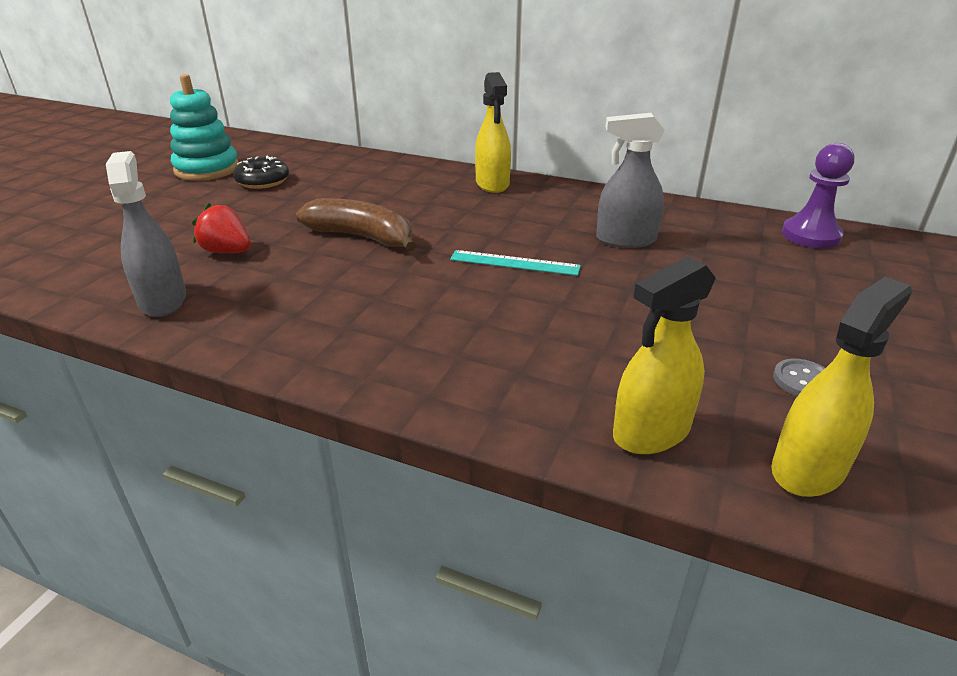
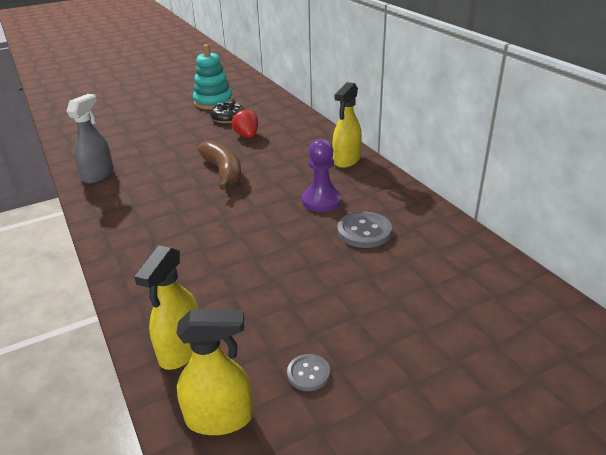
camera: 40 degrees right, 0 degrees up
red strawberry [192,203,251,253] -> red strawberry moved to [232,108,258,138]
turquoise ruler [450,250,581,276] -> none
grey spray bottle [596,113,665,248] -> grey button [337,211,392,248]
yellow spray bottle [613,256,716,454] -> yellow spray bottle turned 75 degrees counterclockwise [134,245,199,370]
purple pawn [782,143,854,248] -> purple pawn moved to [302,139,342,212]

